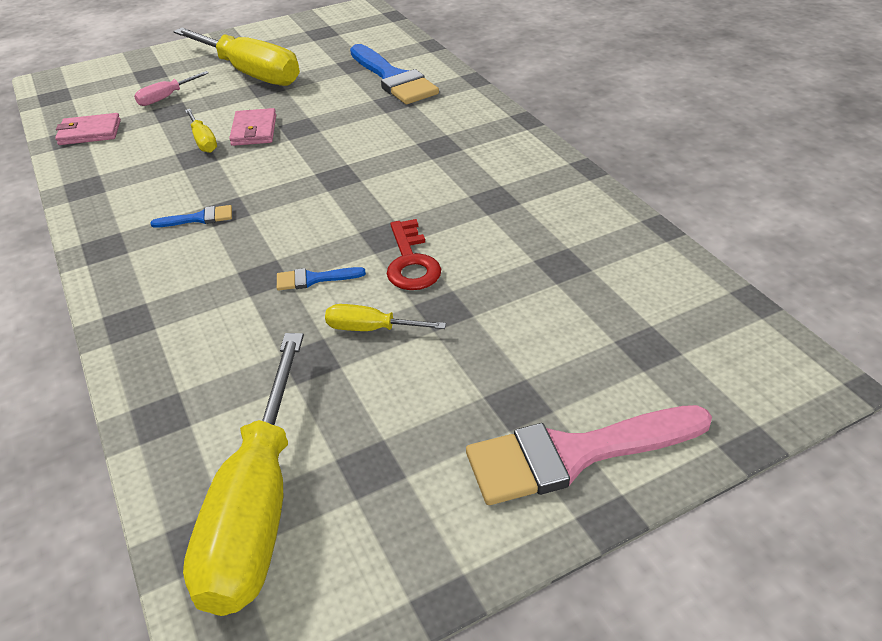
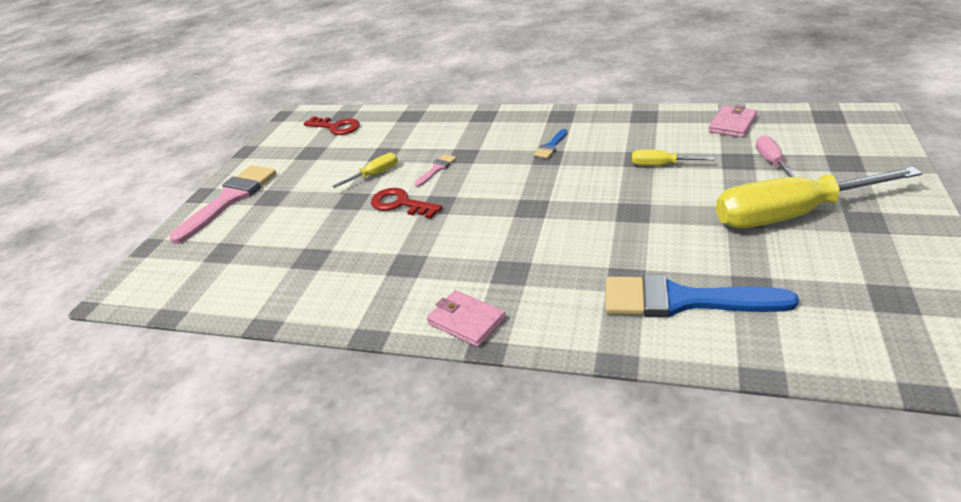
camera: 135 degrees right, 5 degrees down
yellow screwdriver [183,333,304,616] -> red key [303,116,360,135]
pink wallet [229,108,276,146] -> pink wallet moved to [427,290,506,347]
blue brush [277,267,366,291] -> pink brush [415,154,456,187]

